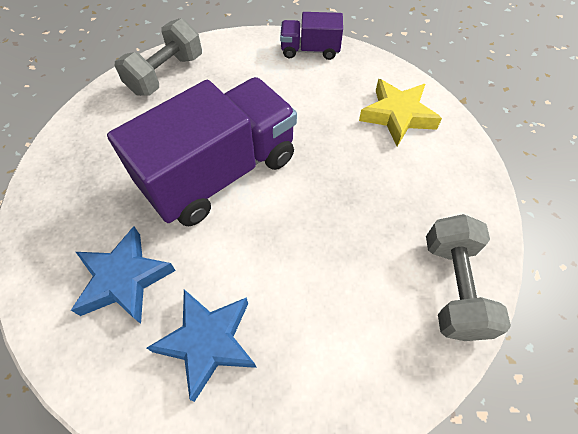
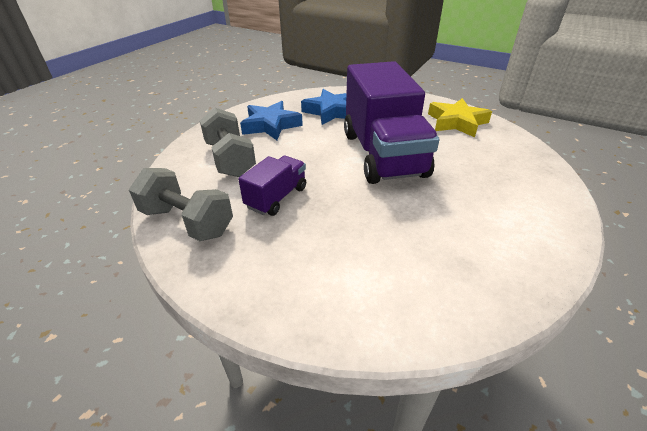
camera: 120 degrees right, 20 degrees down
grey dumbbell [115,18,202,96] -> grey dumbbell moved to [200,108,256,177]
purple truck [280,12,343,60] -> purple truck moved to [238,156,306,216]
yellow star [359,79,442,146] -> yellow star moved to [428,98,492,137]

